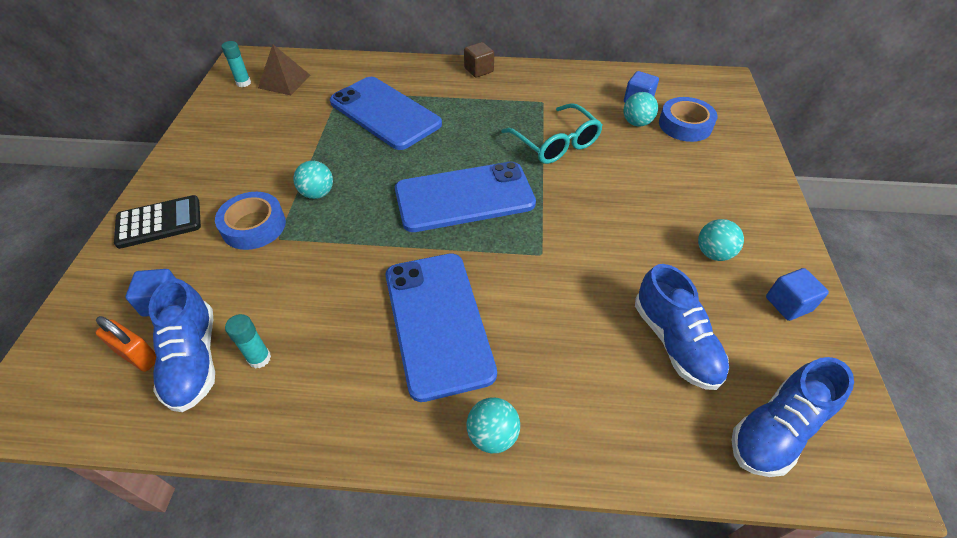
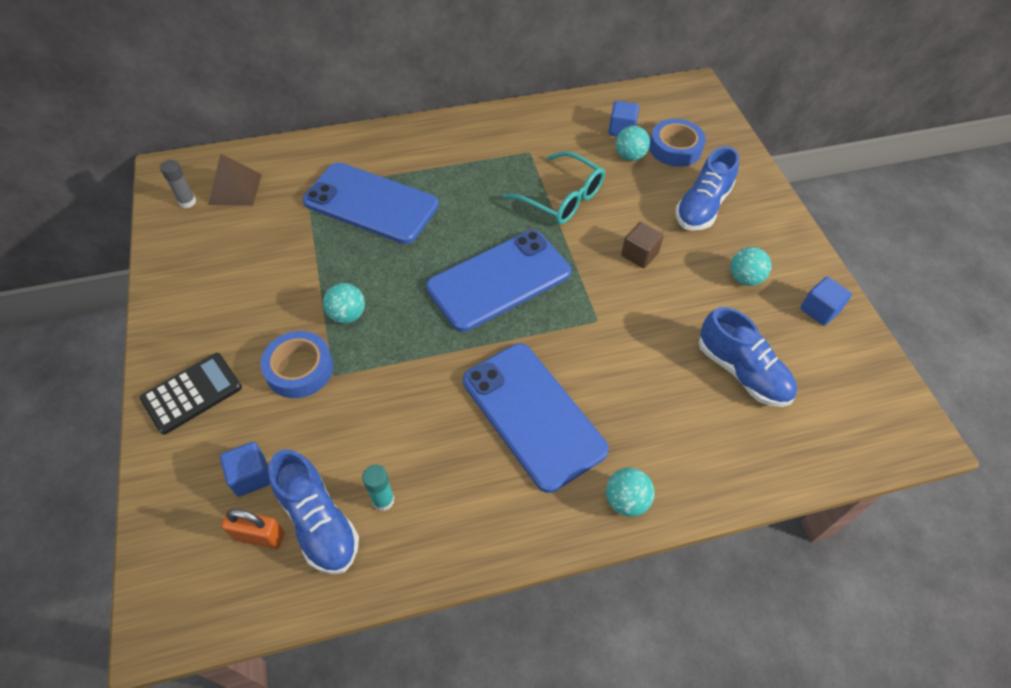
camera: 20 degrees left, 5 degrees up
turquoise glue stick [221,41,251,87] -> grey glue stick [160,160,196,208]
brown cube [464,42,494,78] -> brown cube moved to [621,222,664,268]
blue shoe [732,357,854,477] -> blue shoe moved to [675,146,739,231]

